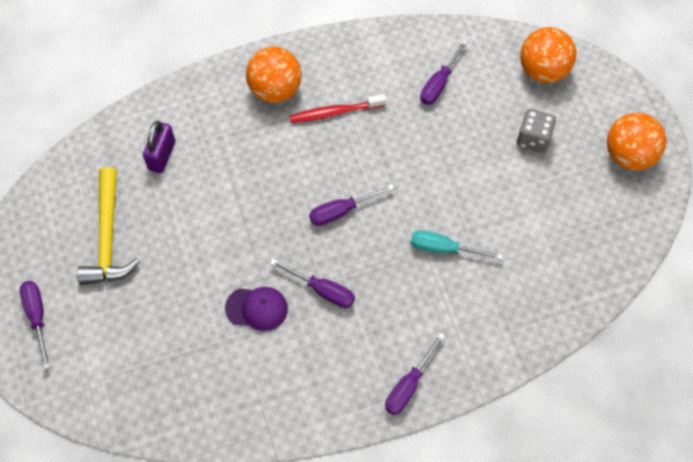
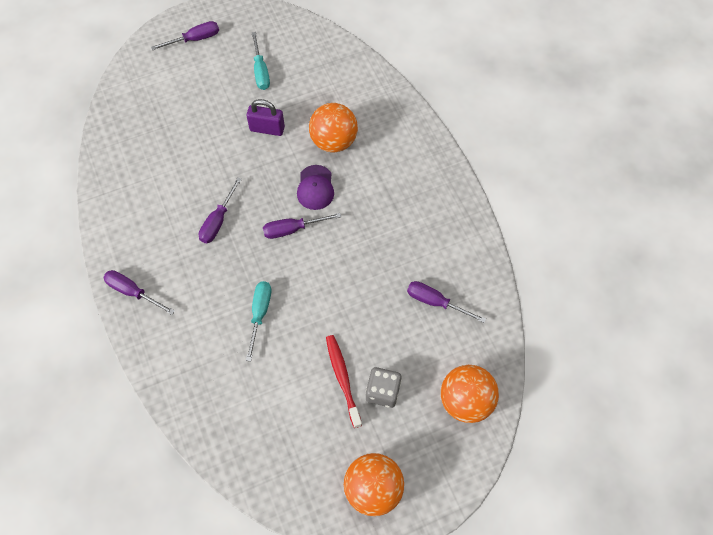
camera: 85 degrees right, 0 degrees up
yellow hammer [77,167,140,285] -> turquoise screwdriver [252,32,270,90]
purple padlock [143,121,175,173] -> purple padlock moved to [246,99,285,136]
purple cap [225,287,288,331] -> purple cap moved to [297,165,334,210]
orange ball [246,47,302,103] -> orange ball moved to [309,103,358,152]
red toothbrush [289,94,386,123] -> red toothbrush moved to [326,335,362,428]
purple screwdriver [309,184,394,226] -> purple screwdriver turned 75 degrees counterclockwise [263,213,341,239]

